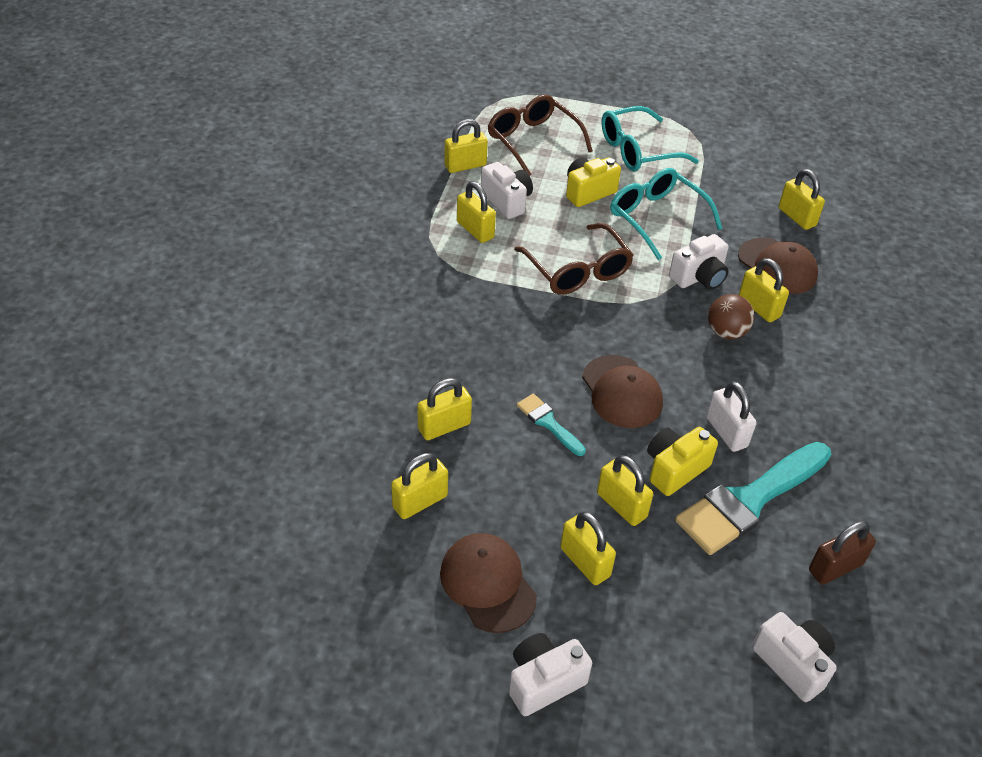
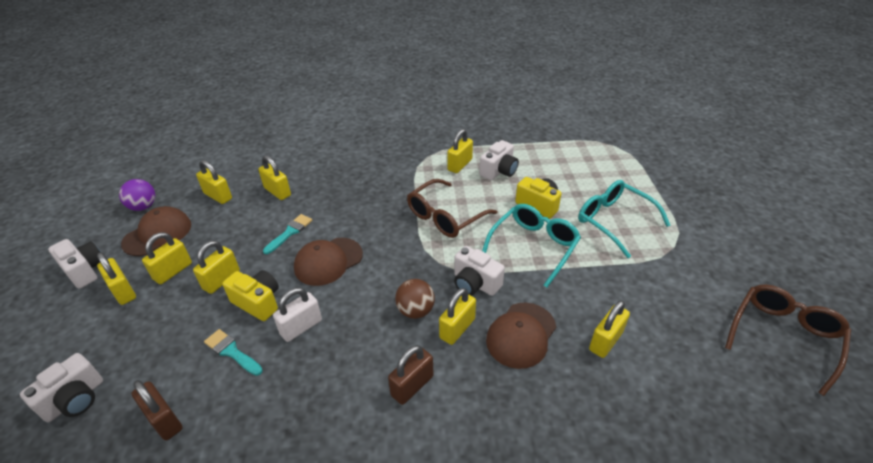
camera: 75 degrees right, 5 degrees down
yellow padlock [445,119,488,173] -> yellow padlock moved to [97,252,136,305]
brown glasses [488,95,593,176] -> brown glasses moved to [725,284,851,396]
turquoise brush [675,442,831,555] -> turquoise brush [204,329,263,376], size x0.48
none -> purple ball [119,179,155,211]
none -> brown padlock [388,345,434,405]

